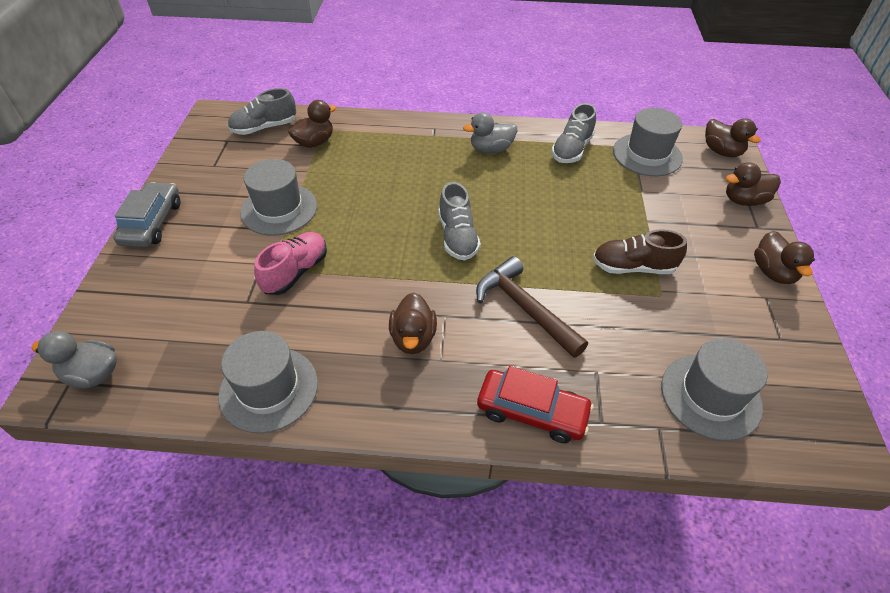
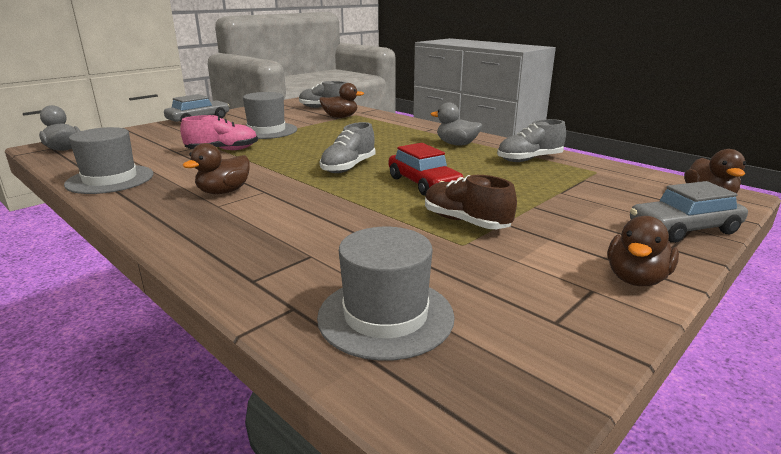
camera: 40 degrees right, 25 degrees down
brown hammer [476,256,588,358] -> none
red car [477,366,594,443] -> red car moved to [388,143,463,196]
grey hat [613,108,683,176] -> none
brown duck [726,162,781,206] -> grey car [630,181,748,243]

